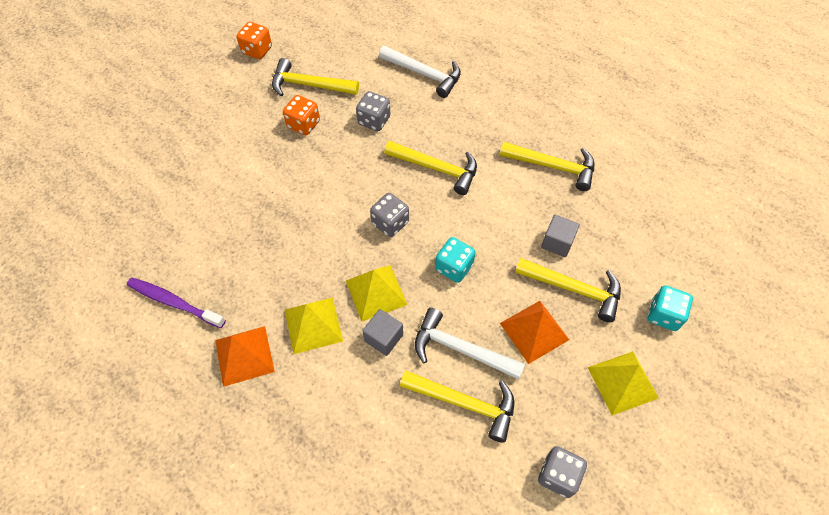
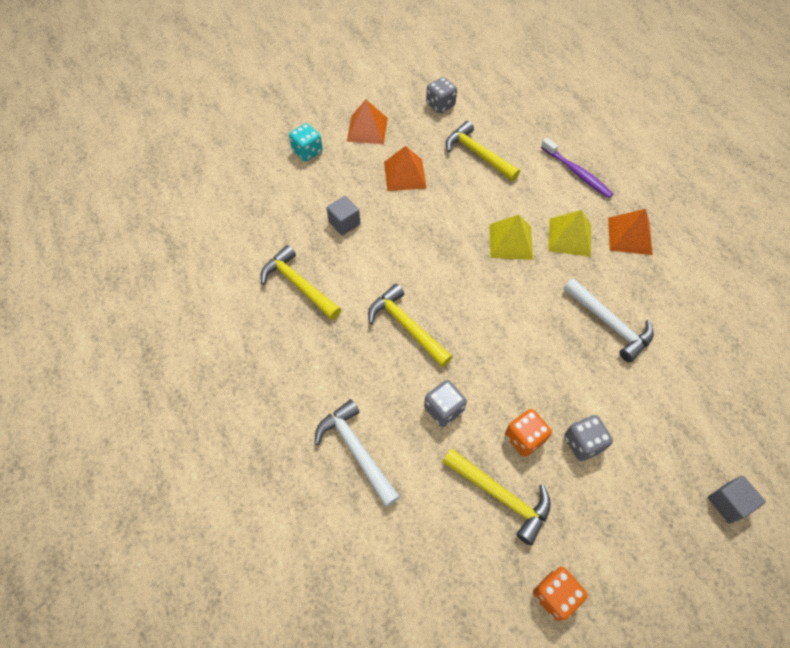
camera: 155 degrees left, 0 degrees up
purple toothbrush [127,278,226,328] -> purple toothbrush moved to [541,138,613,198]
grey cube [362,309,403,356] -> grey cube moved to [708,476,766,523]
grey dice [370,193,409,237] -> grey dice moved to [564,415,613,461]
white hammer [415,308,525,380] -> white hammer moved to [564,278,654,362]
turquoise dice [435,237,476,283] -> none
yellow hammer [515,258,621,322] -> none
yellow pyramid [588,351,659,416] -> orange pyramid [347,100,388,144]

